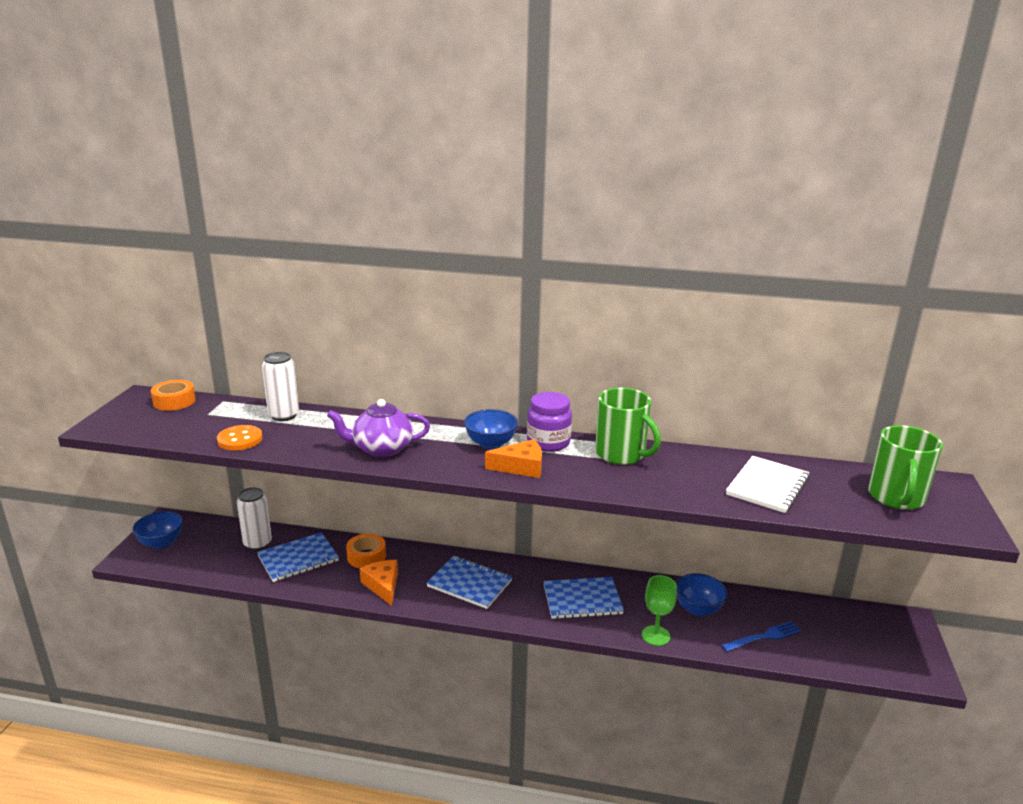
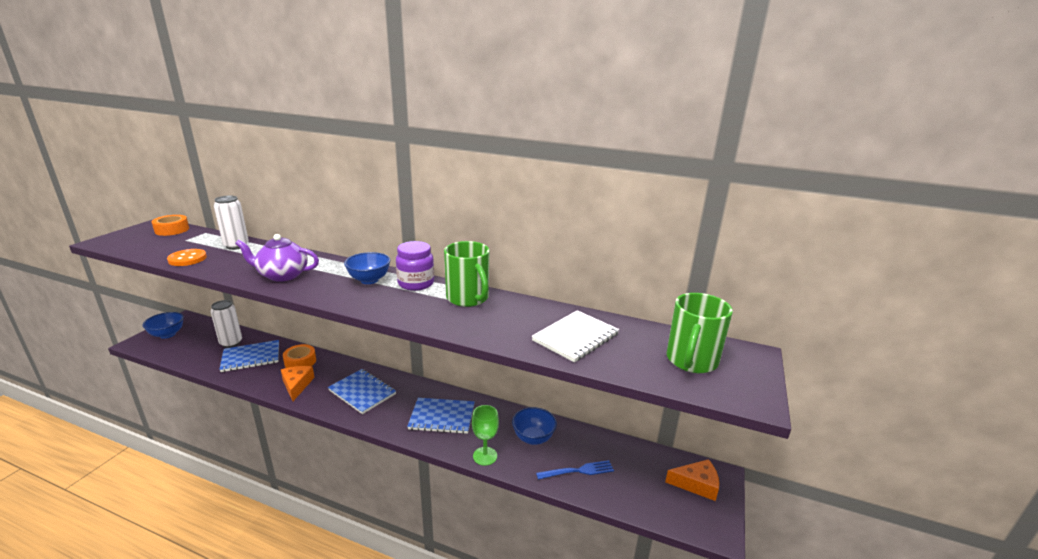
camera: 10 degrees right, 0 degrees up
orange cheese [485,439,542,478] -> orange cheese moved to [665,459,719,501]

